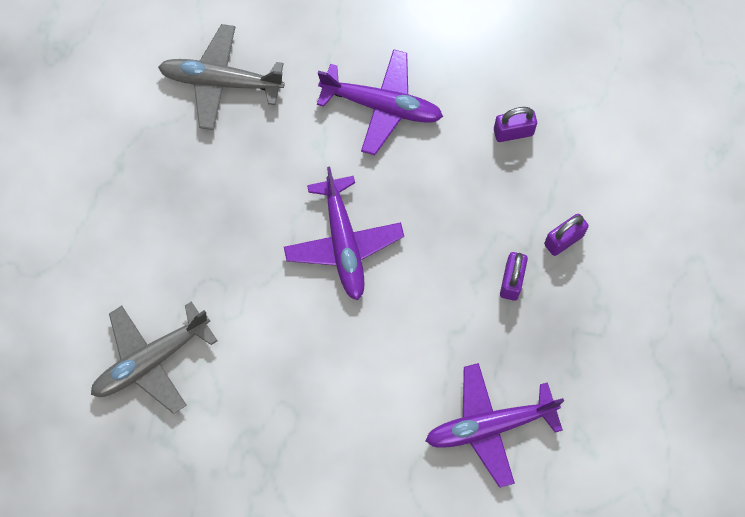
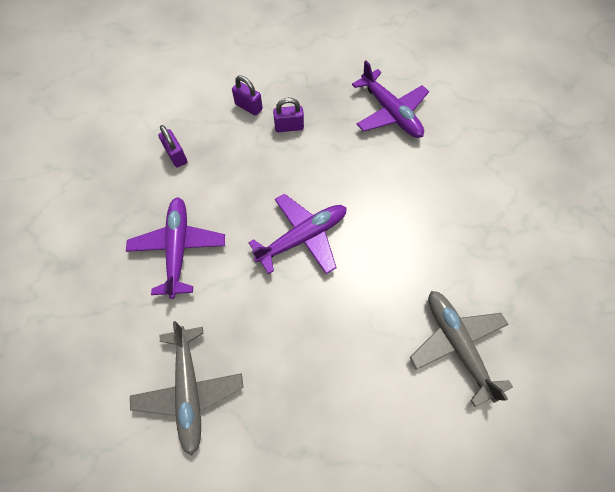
camera: 110 degrees left, 5 degrees down
grey plane [91,302,217,414] -> grey plane turned 150 degrees counterclockwise [410,291,513,407]

